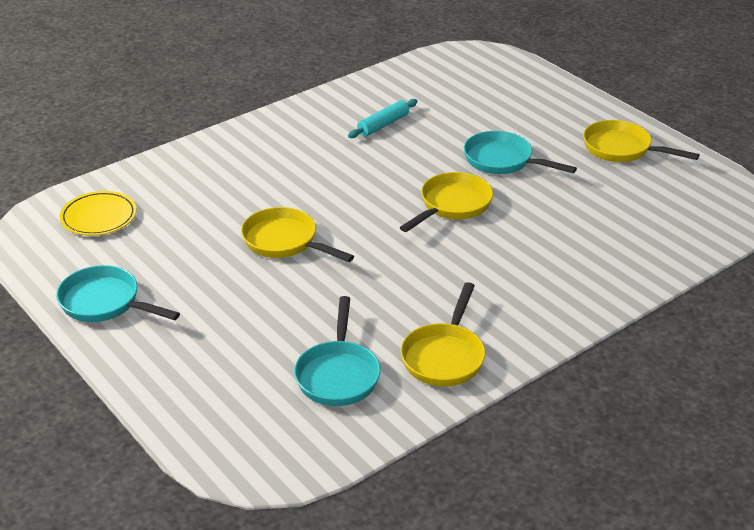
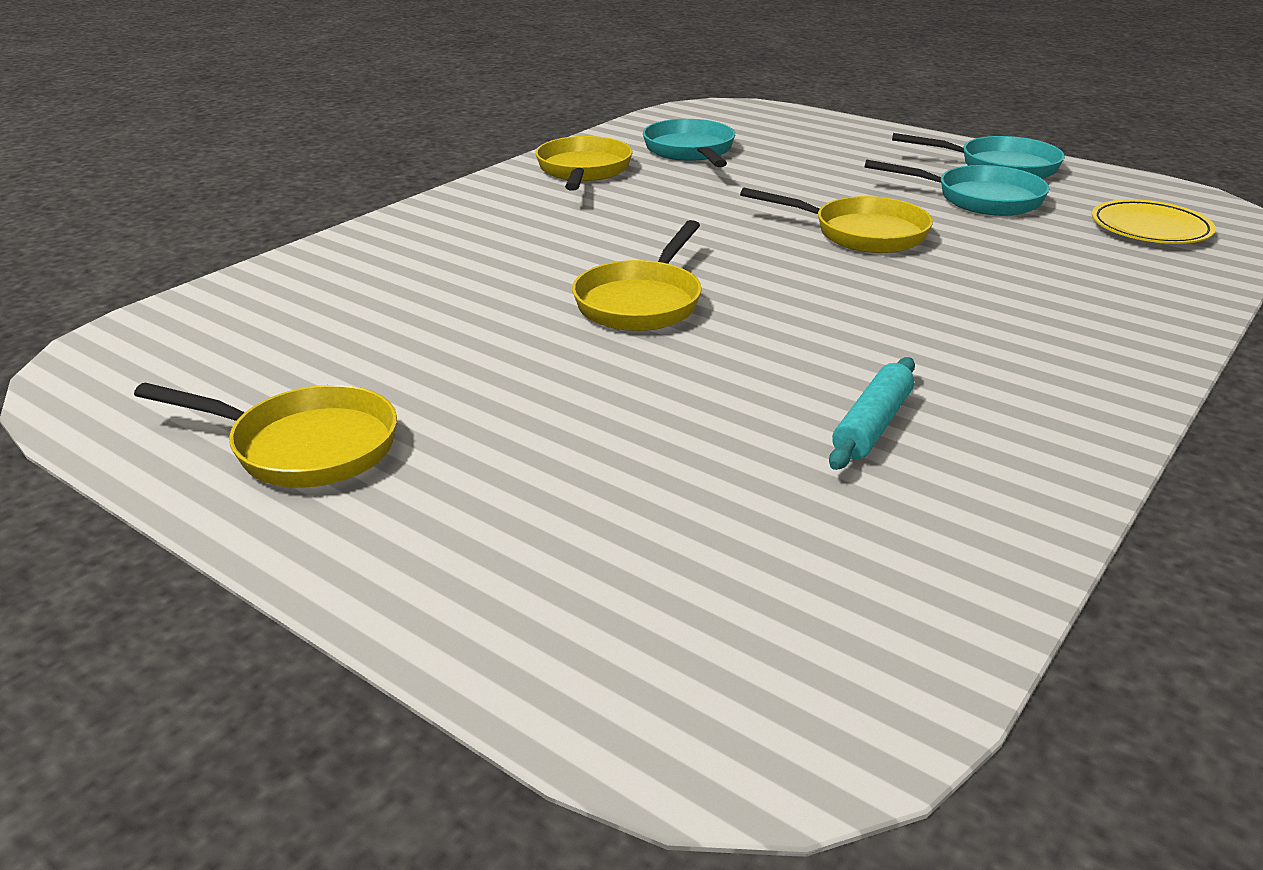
camera: 165 degrees right, 5 degrees down
turquoise pan [464,131,577,174] -> turquoise pan moved to [865,160,1050,216]

